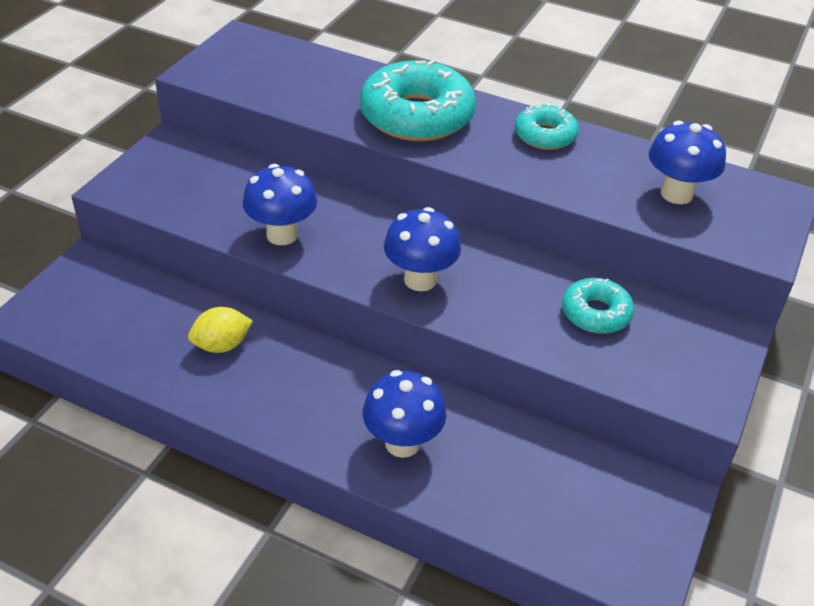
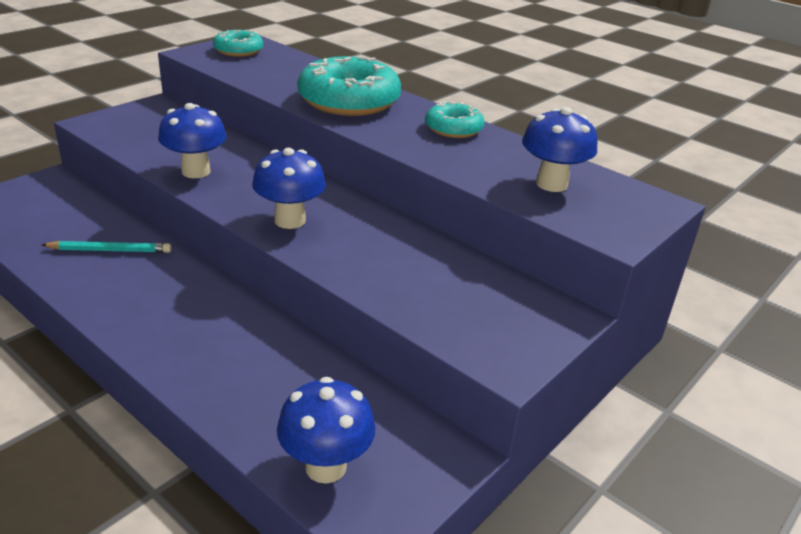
camera: 15 degrees right, 10 degrees down
yellow lemon [188,307,253,353] -> turquoise pencil [42,241,172,253]
blue mushroom [363,370,446,458] -> blue mushroom moved to [277,377,376,484]
turquoise donut [562,278,634,334] -> turquoise donut moved to [213,30,263,57]

